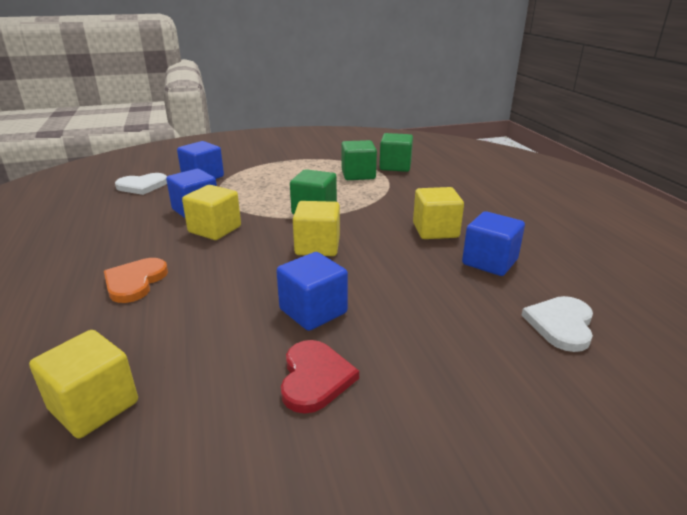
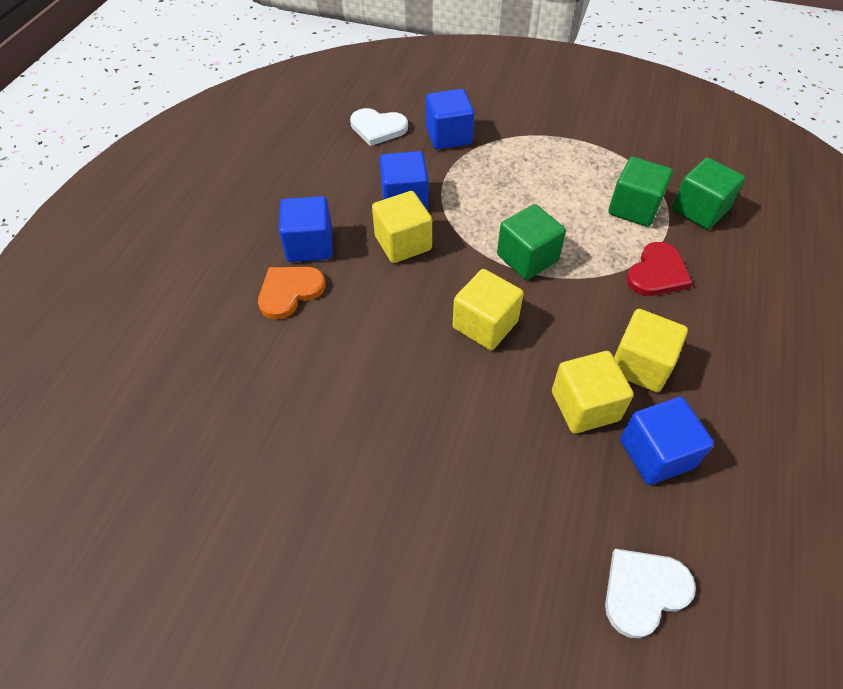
camera: 35 degrees right, 25 degrees up
yellow cube [29,330,138,439] -> yellow cube moved to [552,351,633,434]
blue cube [276,252,348,331] -> blue cube moved to [279,196,333,262]
red heart [281,340,359,414] -> red heart moved to [626,242,692,296]

